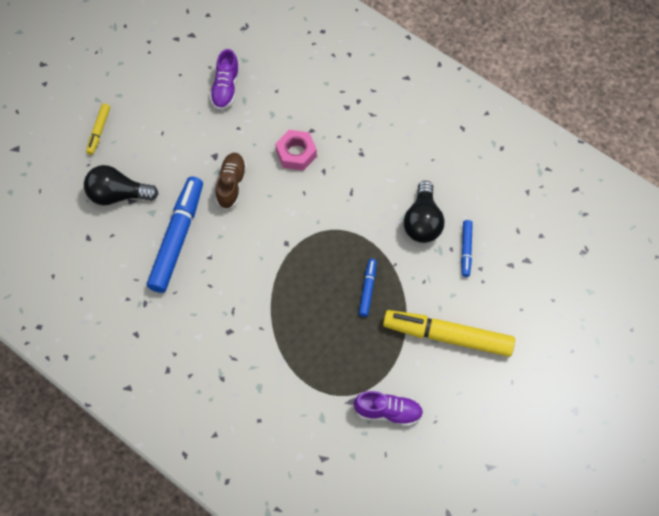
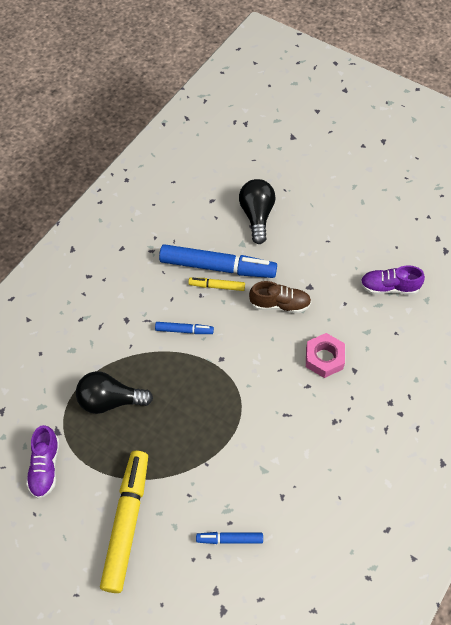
camera: 85 degrees right, 5 degrees down
yellow marker [86,103,110,155] -> yellow marker moved to [188,278,245,291]
blue marker [359,259,377,317] -> blue marker moved to [155,322,214,334]
black light bulb [404,181,444,243] -> black light bulb moved to [76,371,153,414]

